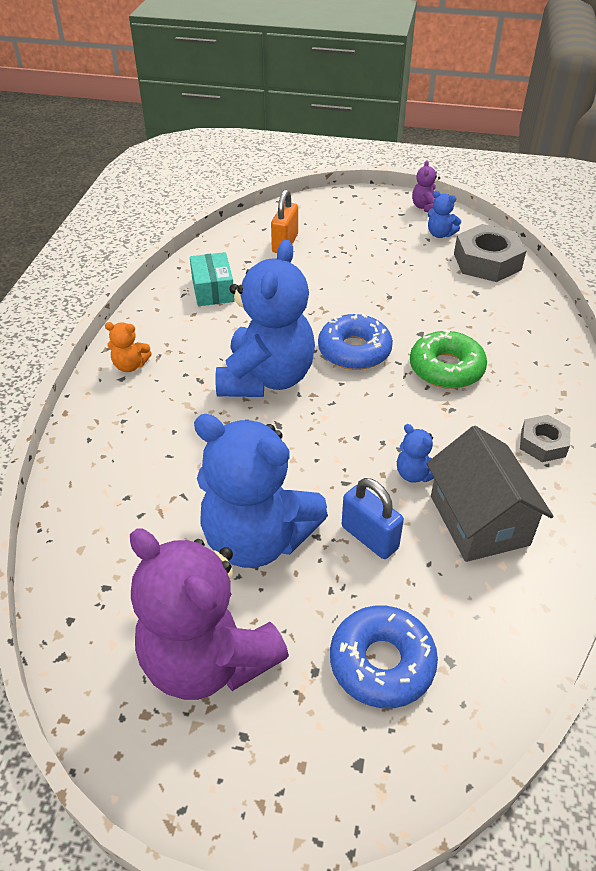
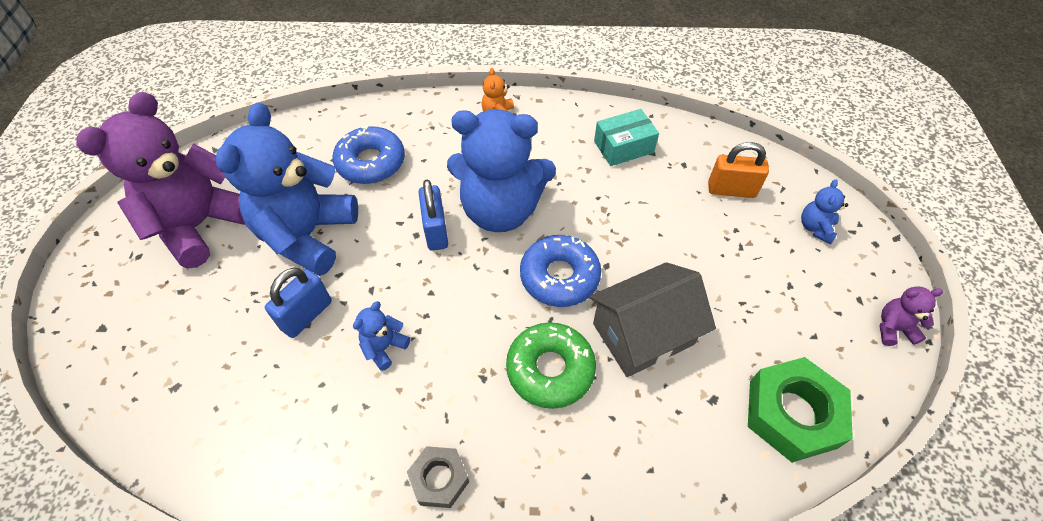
camera: 80 degrees right, 10 degrees up
blue donut [330,605,438,708] -> blue donut moved to [333,126,405,184]
grey house [427,426,554,562] -> grey house moved to [589,262,716,377]
blue teddy bear [428,191,461,238] -> blue teddy bear moved to [801,179,848,244]
grey nut [454,224,526,282] -> green nut [748,357,853,462]
none -> blue padlock [419,179,448,251]

